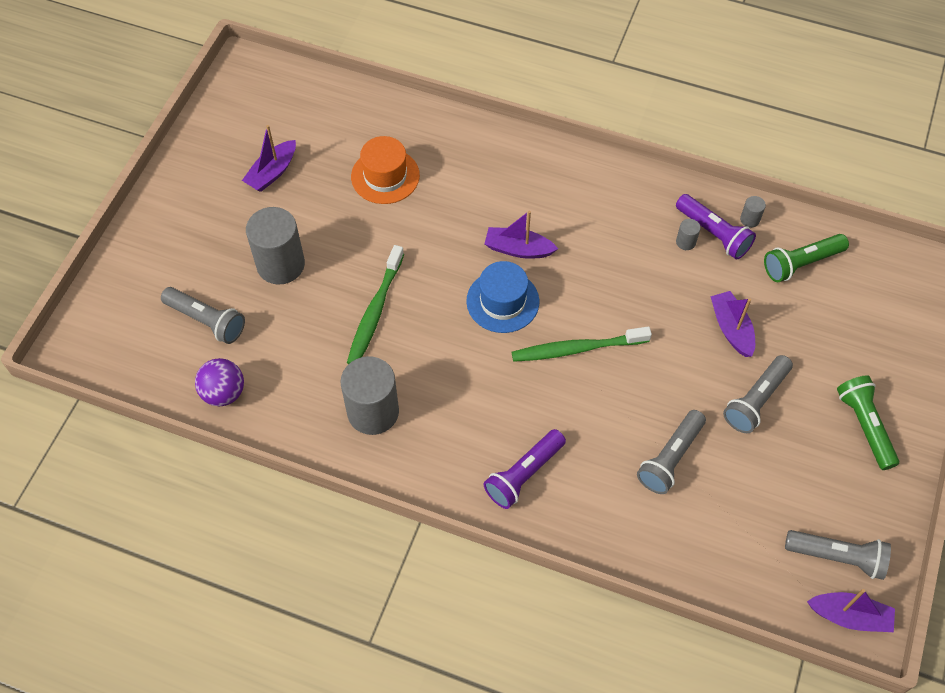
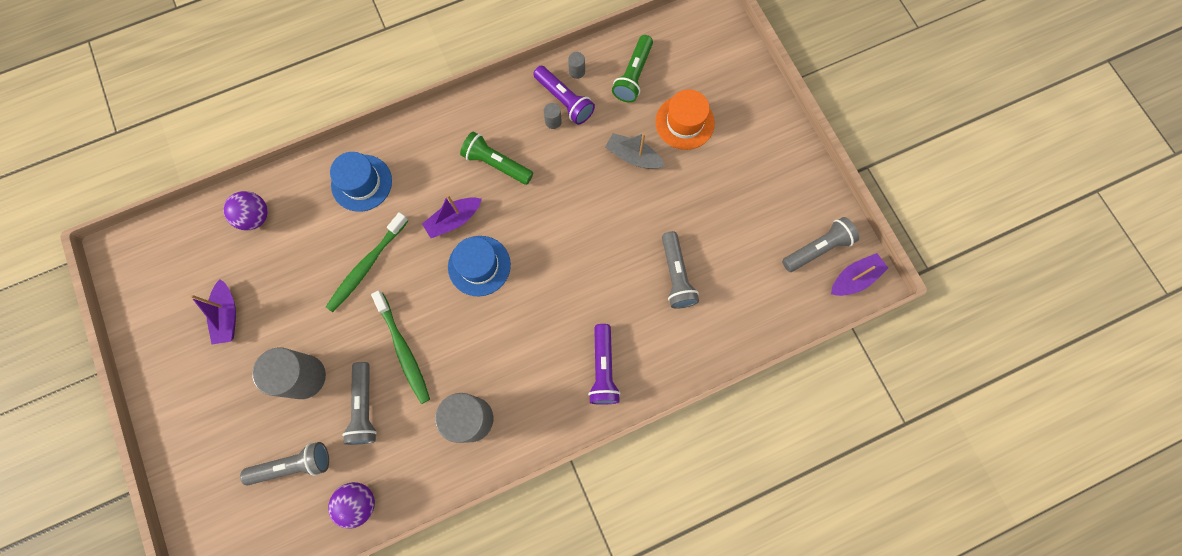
camera: 45 degrees left, 15 degrees up
orange hat [351,136,420,204] -> orange hat moved to [655,89,715,150]
green toothbrush [512,326,652,362] -> green toothbrush moved to [326,212,409,312]
purple flashlight [676,194,756,260] -> purple flashlight turned 45 degrees clockwise [533,66,595,125]
purple boat [710,291,755,357] -> grey boat [605,133,665,169]
grey flashlight [723,355,793,433] -> grey flashlight moved to [342,362,377,445]
green flashlight [837,375,899,470] -> green flashlight moved to [460,132,533,185]
none -> purple ball [223,191,268,230]
none -> blue hat [330,152,392,212]

